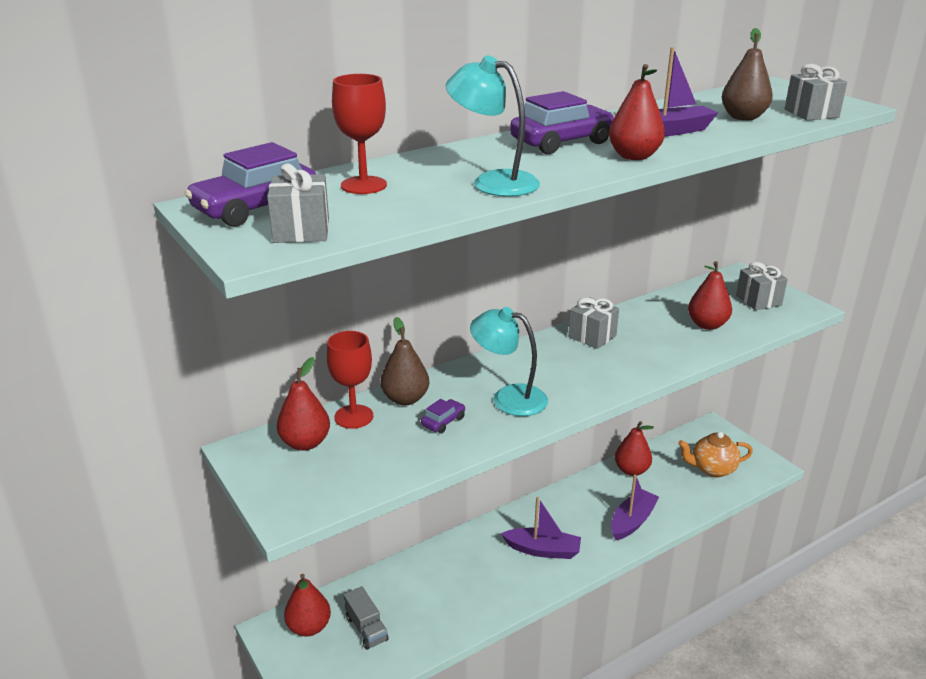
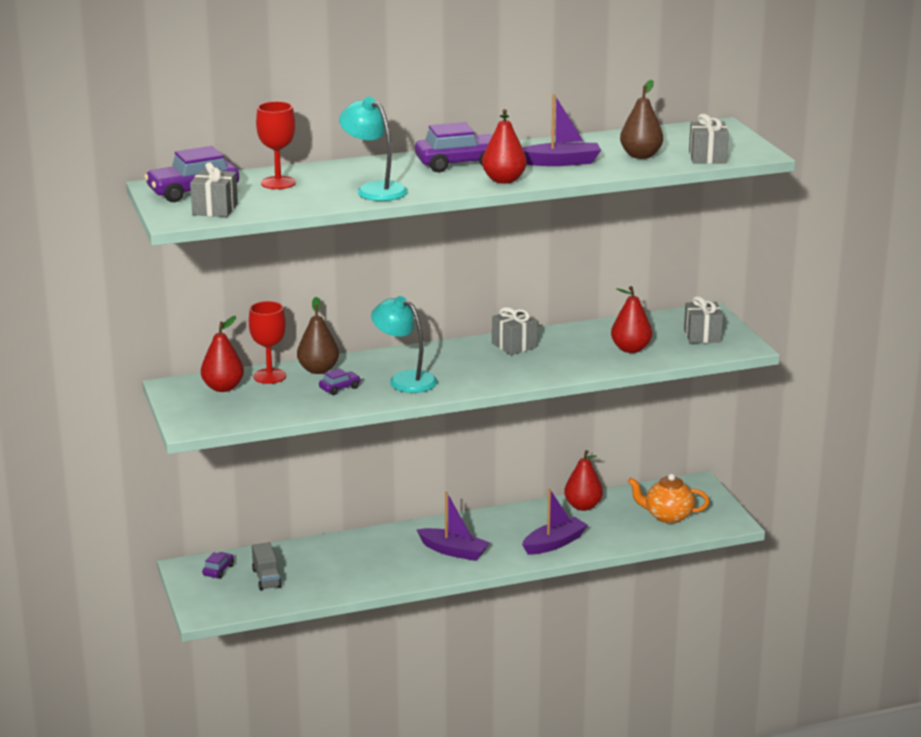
camera: 15 degrees right, 5 degrees down
red pear [284,574,331,637] -> purple car [202,552,234,579]

